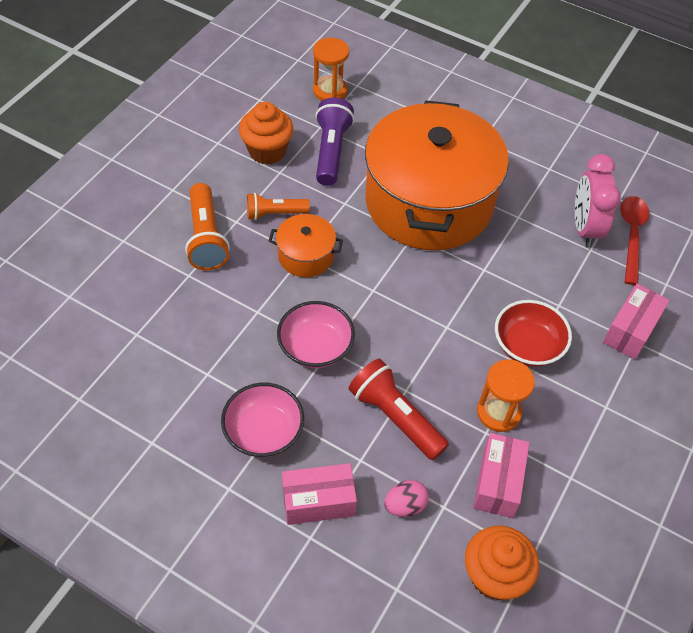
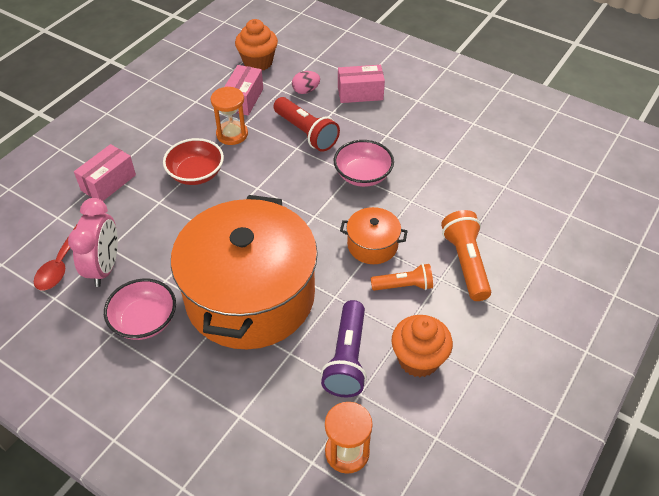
camera: 175 degrees left, 5 degrees down
pink bowl [221,383,304,457] -> pink bowl moved to [104,279,176,340]

